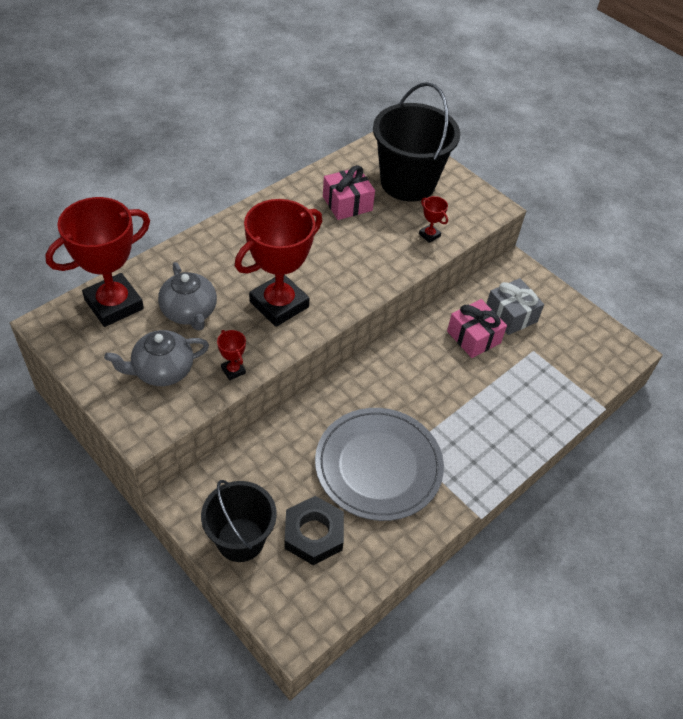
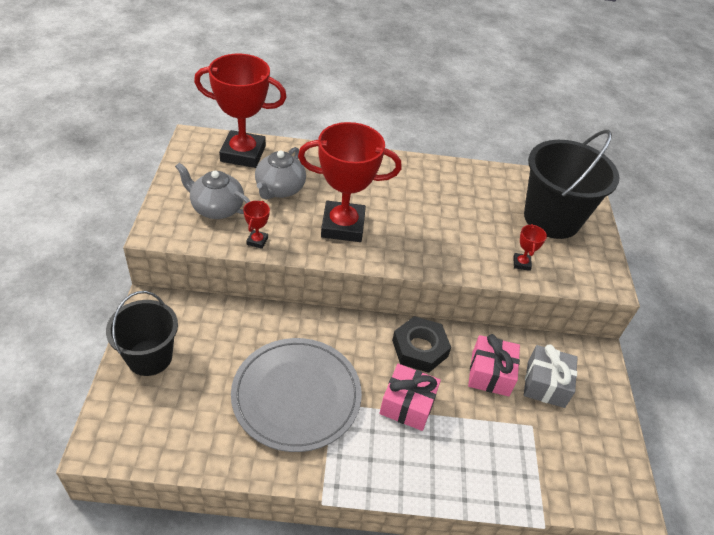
camera: 45 degrees right, 5 degrees down
black nut [284,496,344,565] -> black nut moved to [392,316,451,373]
pink gift [323,165,375,220] -> pink gift moved to [379,364,441,431]

